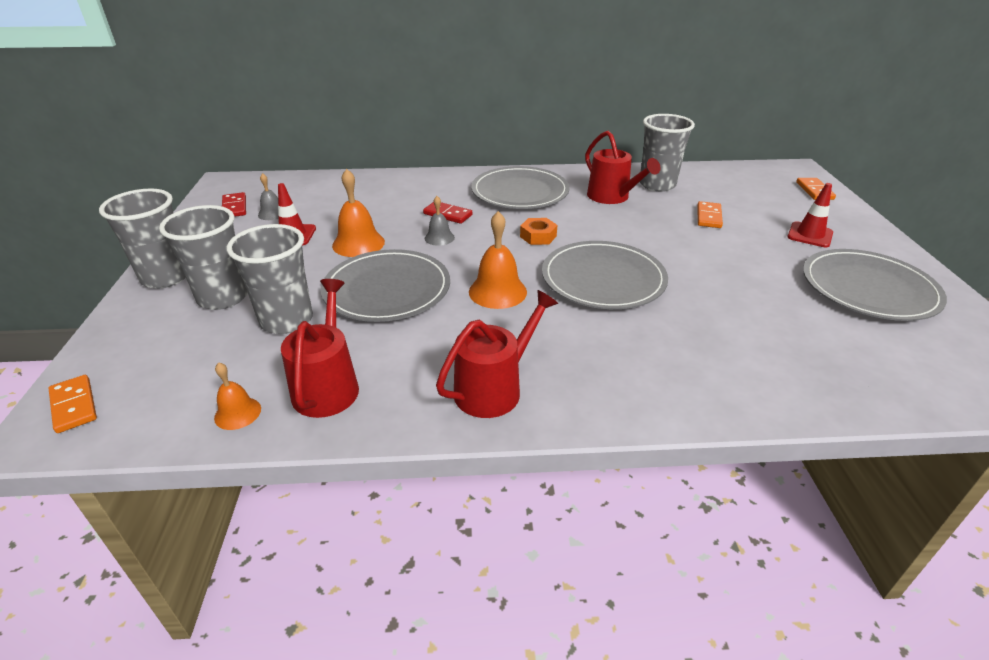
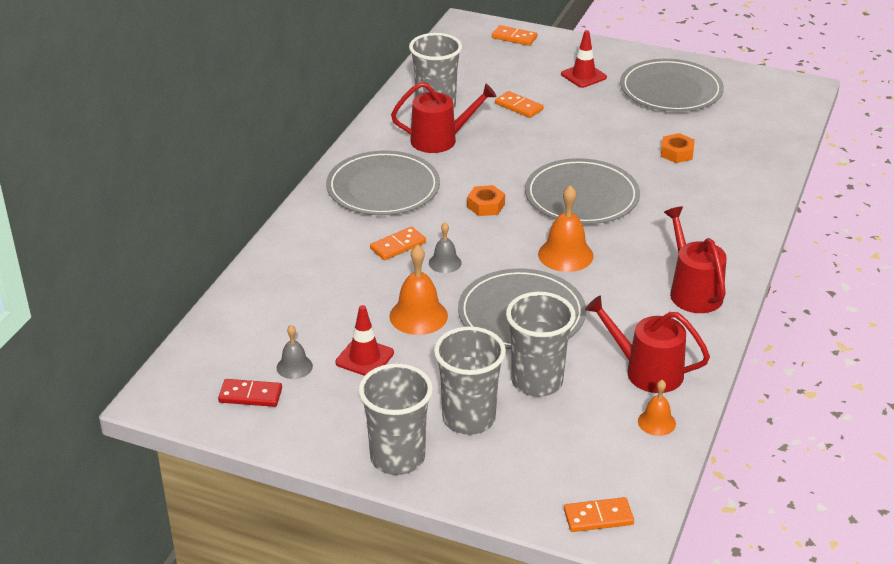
camera: 65 degrees left, 0 degrees up
red domino [423,202,472,224] -> orange domino [370,227,426,260]
none -> orange nut [661,133,695,163]

